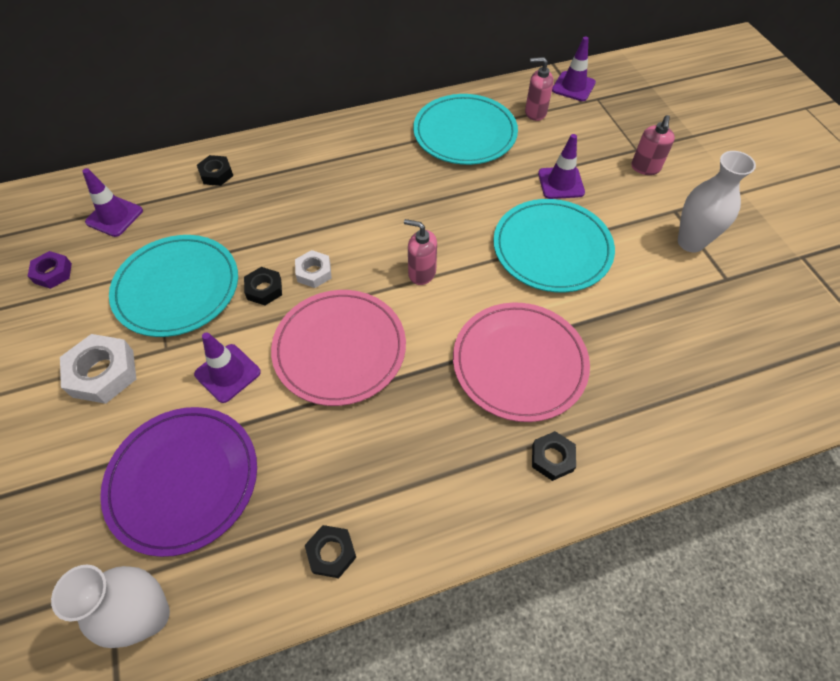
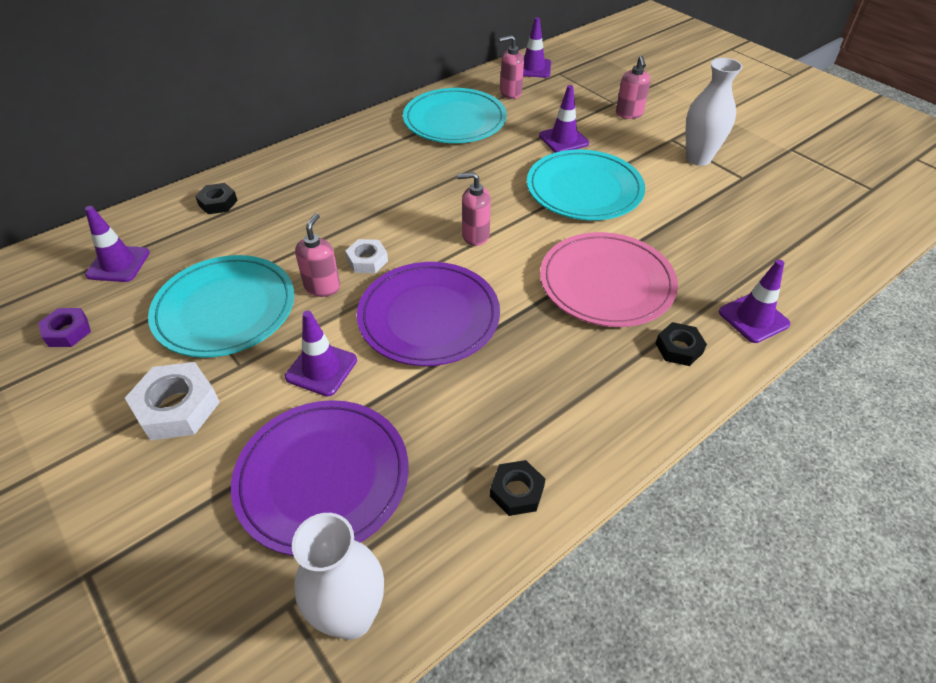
camera: 20 degrees left, 10 degrees down
black nut [244,267,282,305] -> pink soap dispenser [295,213,340,297]
pink plate [271,290,406,406] -> purple plate [357,262,500,366]
none -> purple traffic cone [719,260,790,343]

